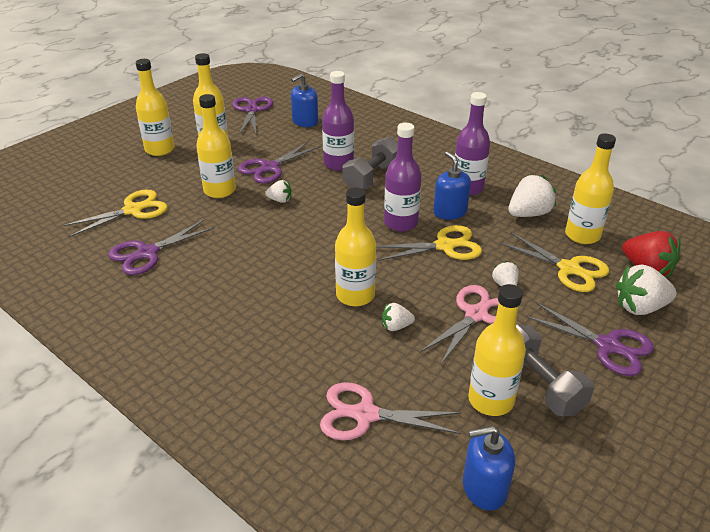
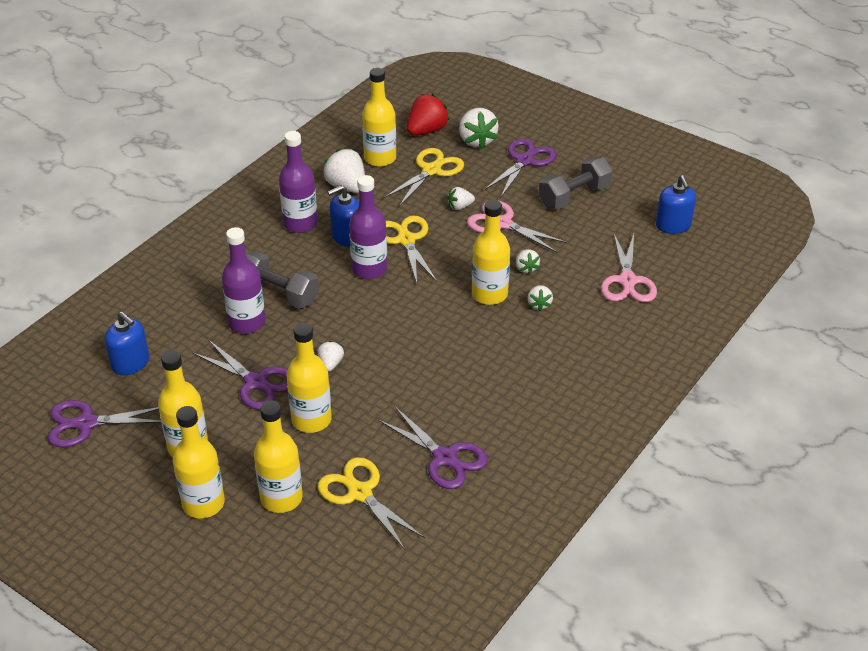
camera: 95 degrees left, 5 degrees up
yellow bottle [468,284,526,416] -> yellow bottle moved to [254,401,303,513]
none -> white strawberry [527,285,553,311]

